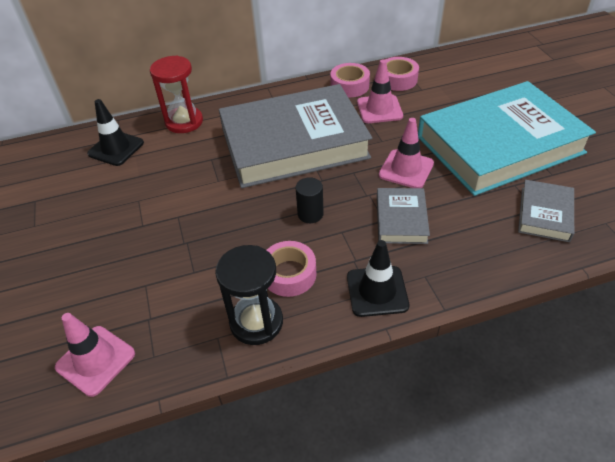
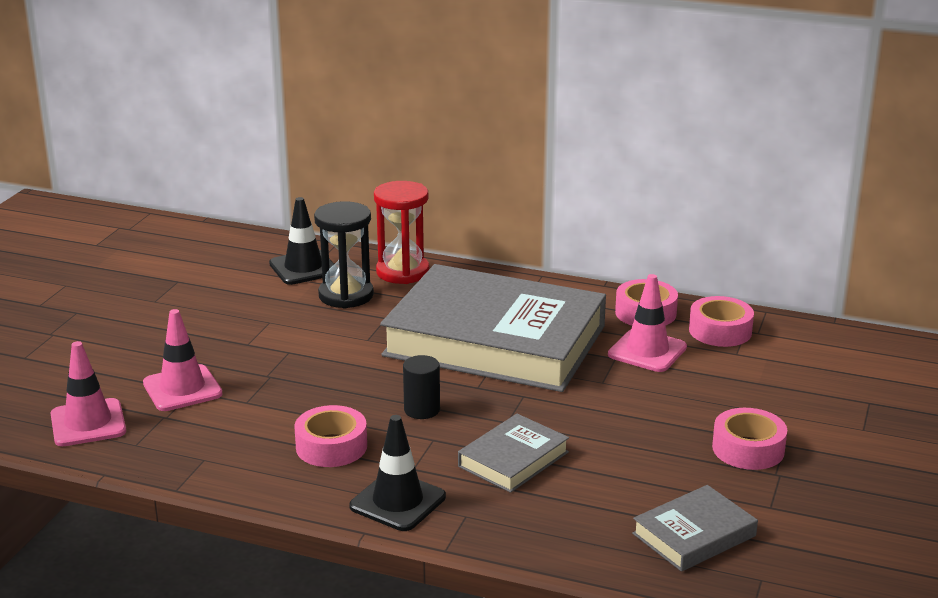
camera: 35 degrees right, 20 degrees down
black hourglass [215,245,283,345] -> black hourglass moved to [314,201,374,308]
pink traffic cone [379,118,434,188] -> pink traffic cone moved to [143,309,223,411]
turquoise book [418,81,596,196] -> pink tape [712,408,787,470]

